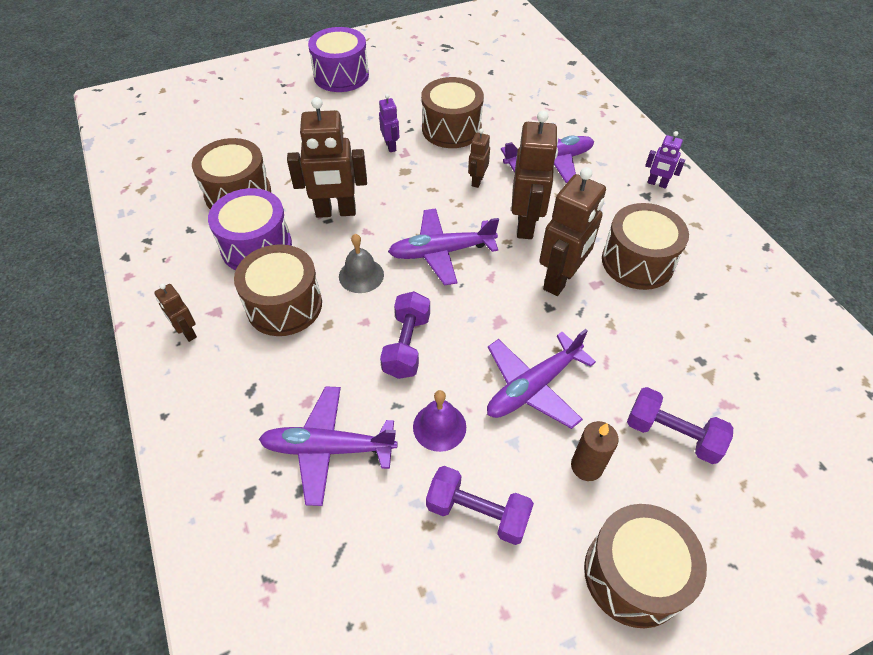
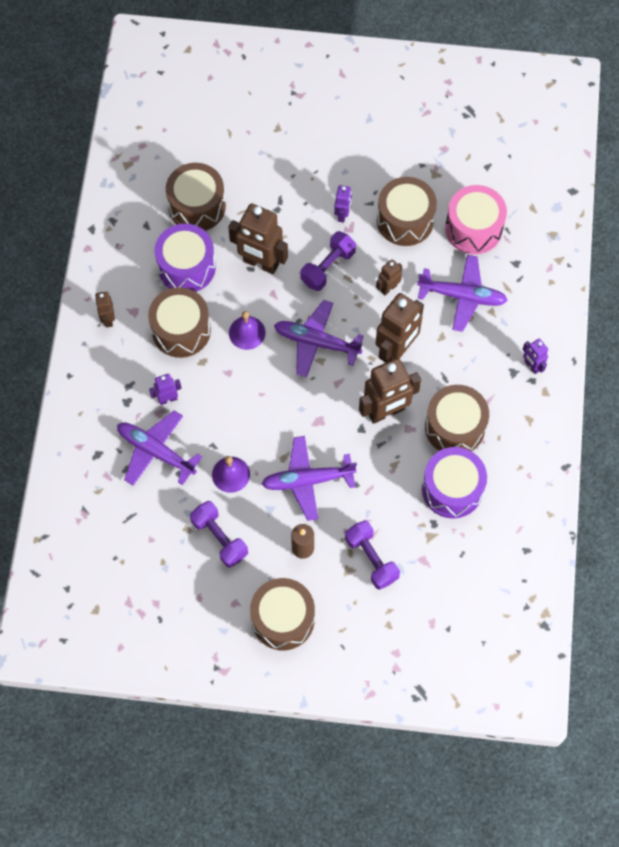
camera: 30 degrees right, 15 degrees up
purple drum [308,27,369,92] -> purple drum moved to [422,447,487,519]
grey bell [339,234,384,293] -> purple bell [229,311,265,350]
purple dumbbell [380,291,430,379] -> purple dumbbell moved to [300,231,356,291]
none -> purple robot [149,374,182,405]
none -> pink drum [445,185,507,254]

